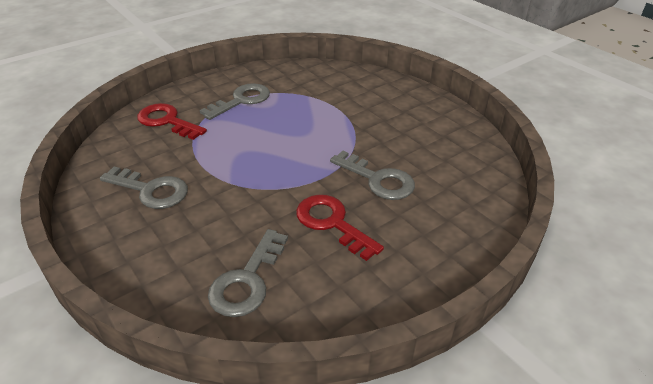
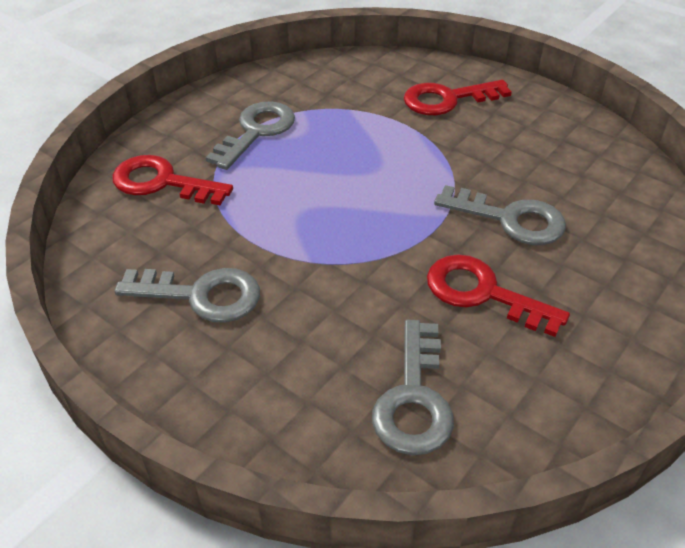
camera: 15 degrees left, 5 degrees up
none -> red key [404,80,512,115]

